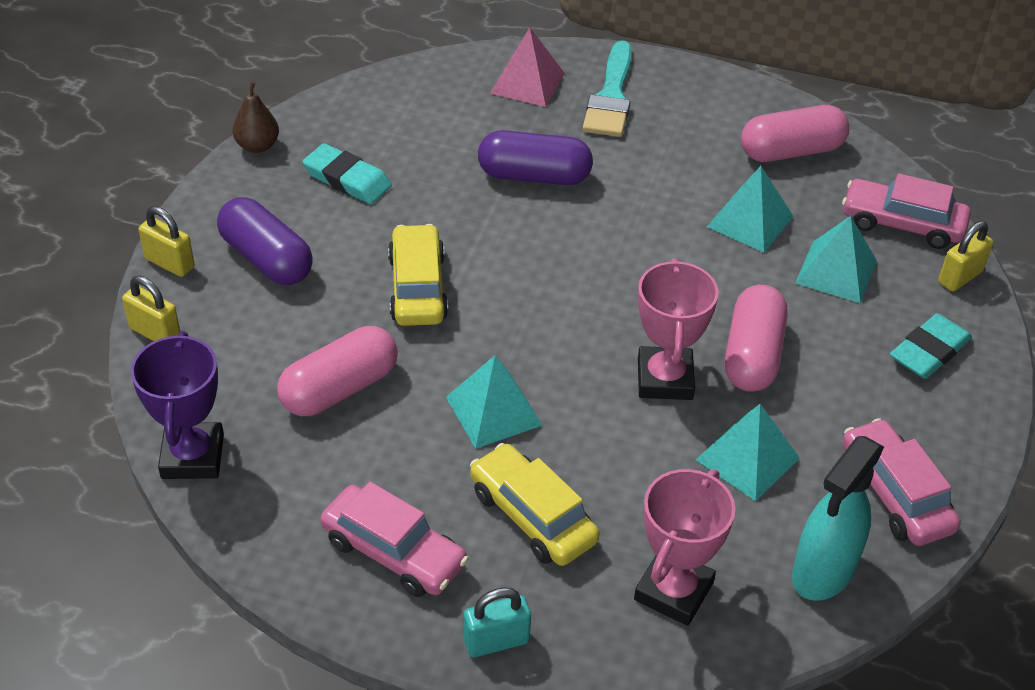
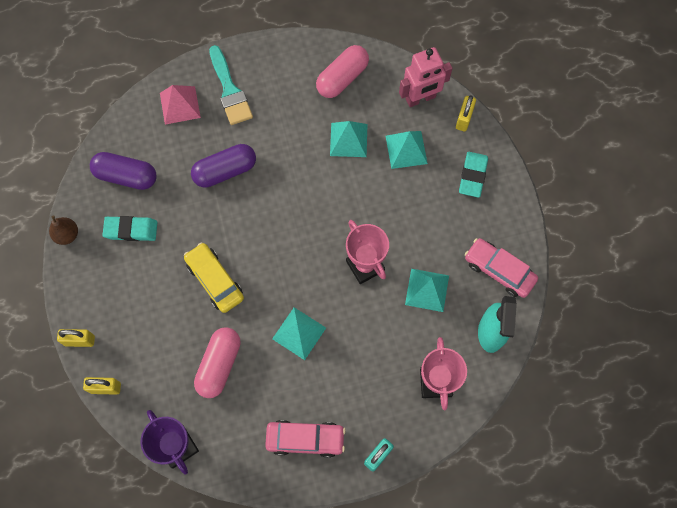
camera: 30 degrees left, 25 degrees up
purple capsule [217,197,313,285] -> purple capsule moved to [90,152,157,190]
yellow car [470,443,600,566] -> none
pink capsule [724,285,787,392] -> none
pink car [842,173,971,249] -> pink robot [399,47,453,107]

